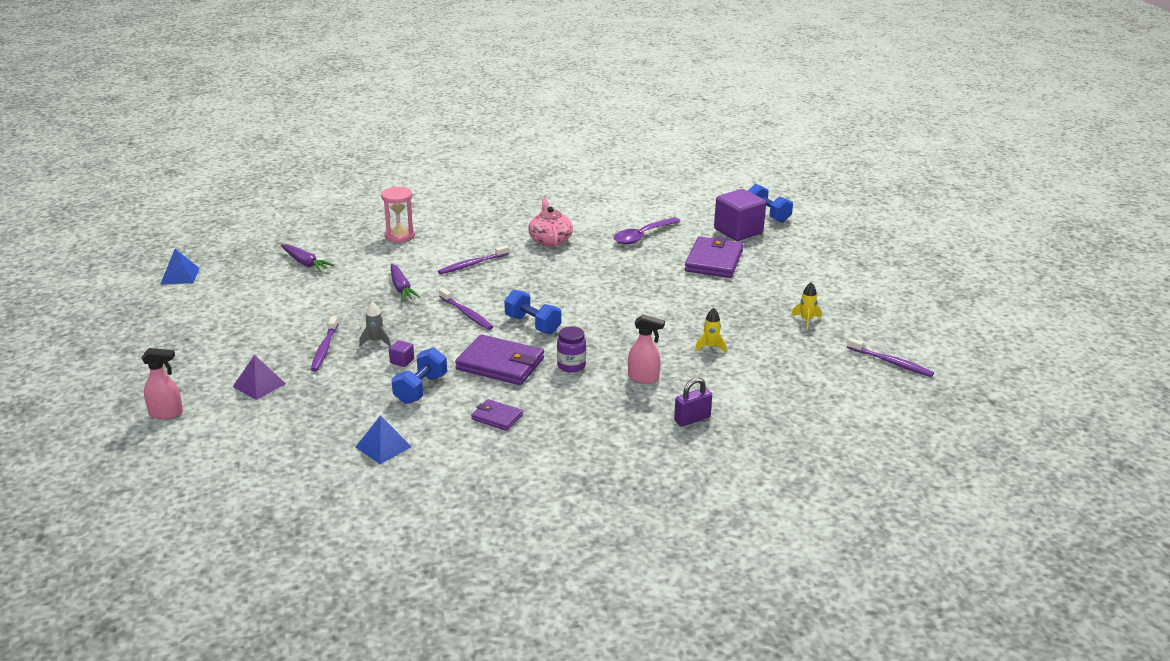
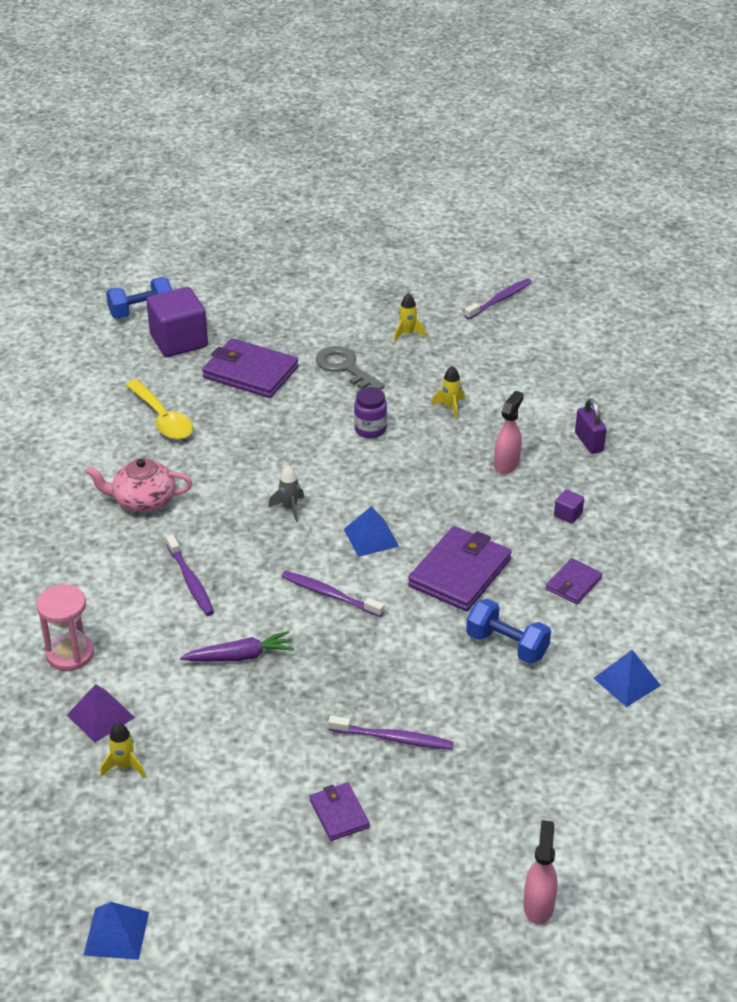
camera: 80 degrees left, 10 degrees up
purple pyramid [233,355,286,400] -> purple pyramid moved to [67,684,135,743]
purple carrot [281,244,334,272] -> yellow rocket [100,722,145,777]
grey rocket [359,302,391,346] -> grey rocket moved to [269,466,304,522]
purple cube [389,340,414,367] -> purple cube moved to [554,490,584,524]
purple toothbrush [439,288,493,330] -> purple toothbrush turned 120 degrees counterclockwise [281,571,385,617]
blue dumbbell [504,290,561,334] -> blue pyramid [344,506,399,557]
purple jar [557,327,586,372] -> purple jar moved to [354,387,387,438]
purple spoon [614,217,681,245] -> yellow spoon [126,379,193,440]
none -> purple wallet [310,782,370,841]
none -> grey key [316,346,385,390]

